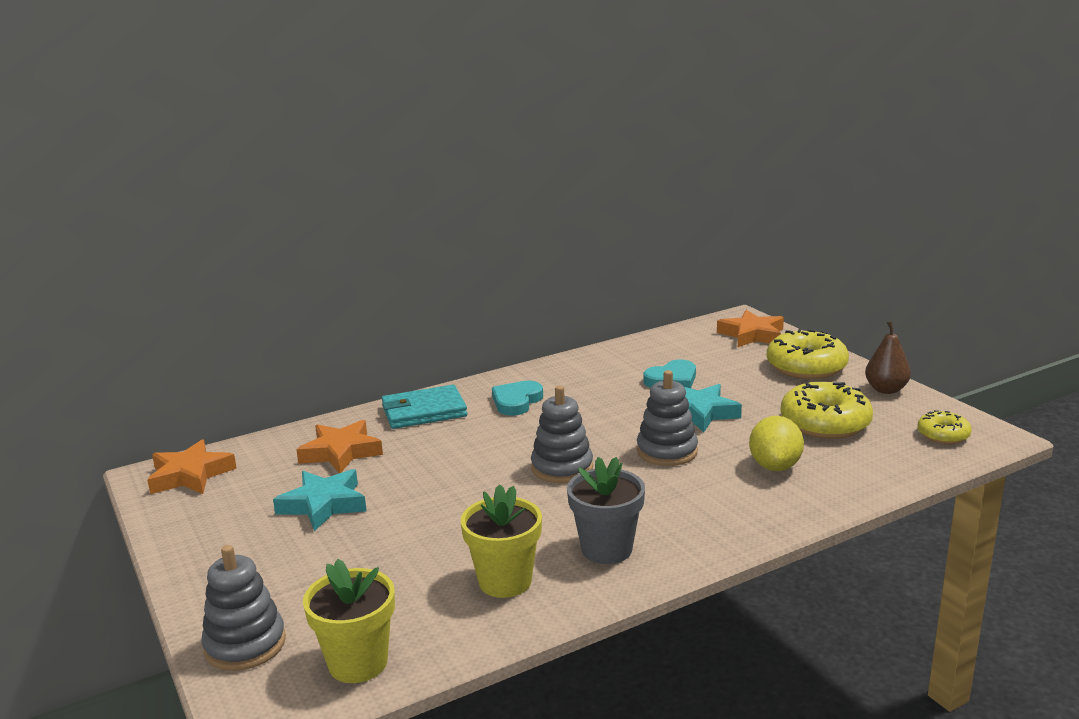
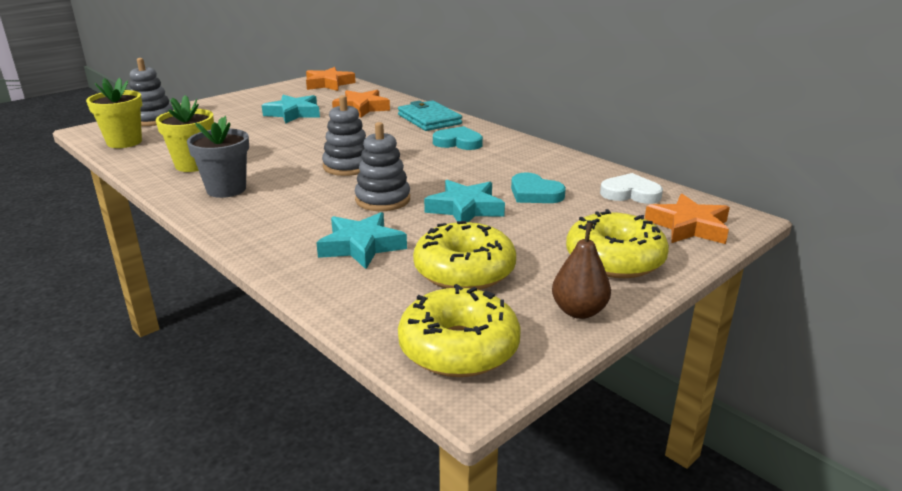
camera: 75 degrees right, 5 degrees up
yellow lemon [749,416,804,471] -> turquoise star [316,212,407,269]
yellow donut [917,410,972,444] -> yellow donut [398,284,520,377], size x1.81
none -> white heart [600,173,663,204]

